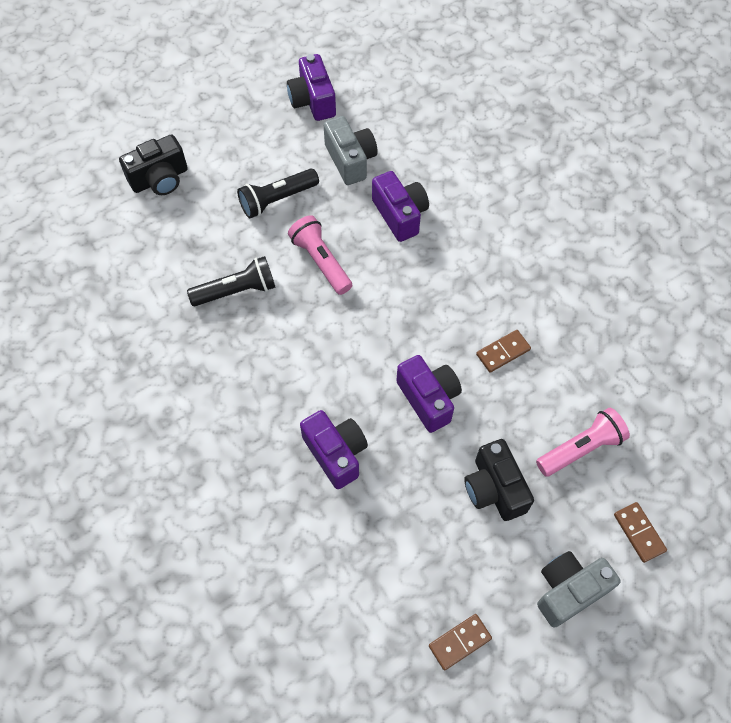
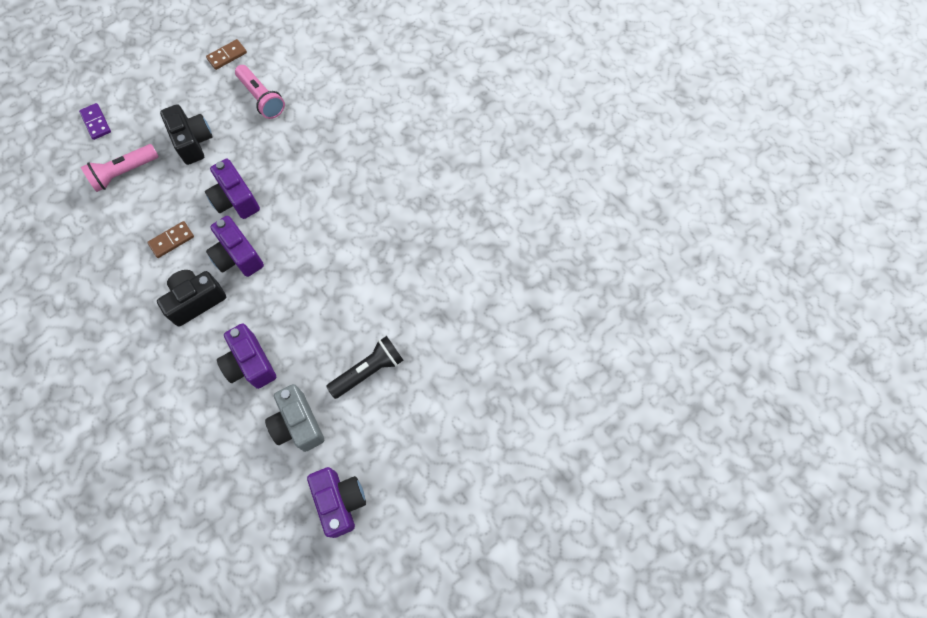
camera: 175 degrees right, 5 degrees up
black camera [119,134,188,195] -> black camera moved to [157,270,226,327]
black flashlight [187,256,276,306] -> none
pink flashlight [288,215,352,295] -> pink flashlight moved to [235,65,285,119]
purple camera [300,410,368,489] -> purple camera moved to [206,216,264,277]
grey camera [537,551,621,628] -> none
brown domino [614,502,667,563] -> purple domino [79,103,111,140]

